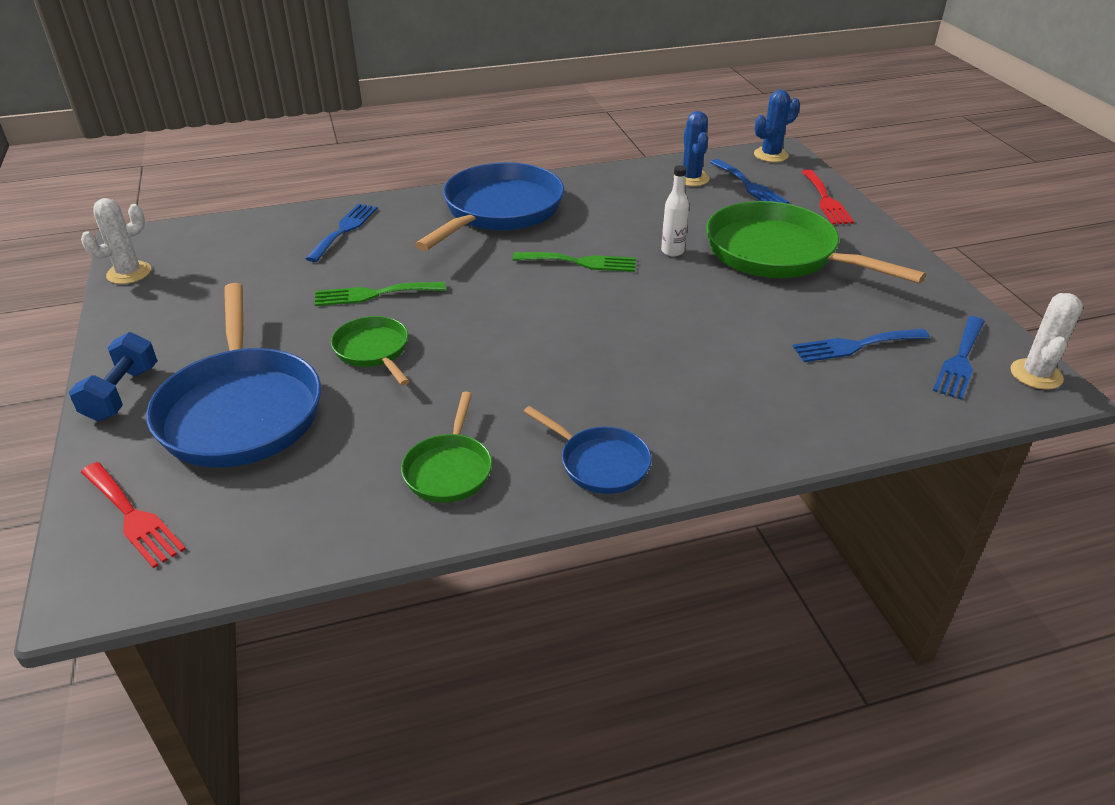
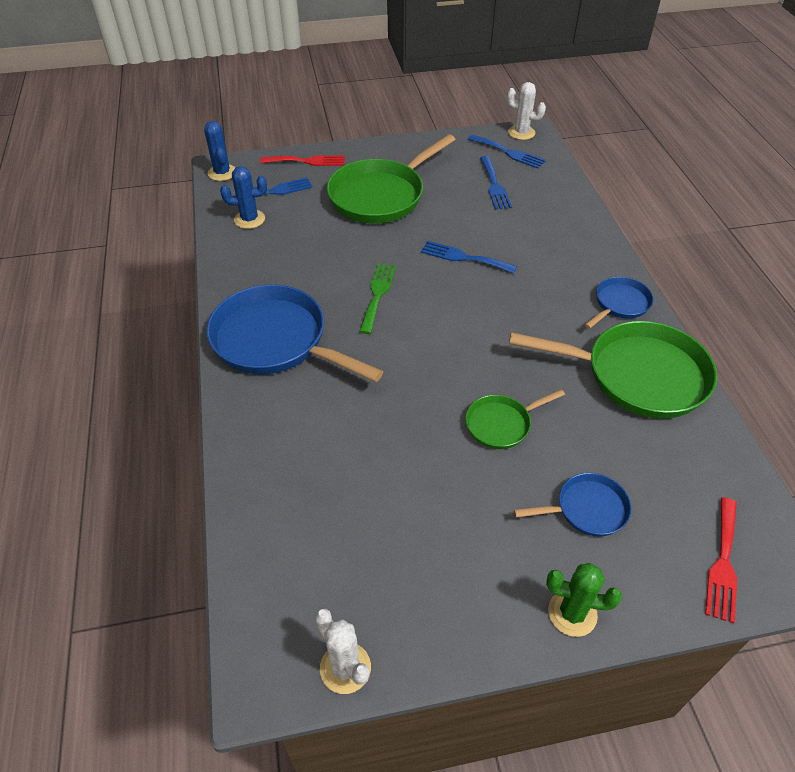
camera: 85 degrees left, 10 degrees up
blue dumbbell [69,332,158,421] -> green cactus [546,563,622,637]
red fork [81,462,186,569] -> red fork turned 150 degrees clockwise [705,497,737,623]
blue pan [146,283,321,467] -> blue pan [514,473,632,537], size x0.51
blue fork [305,204,378,262] -> blue fork moved to [421,241,517,274]
green fork [314,282,445,306] -> none
green pan [401,392,492,503] -> green pan [509,321,717,419], size x1.98
white bottle [661,165,689,256] -> none

